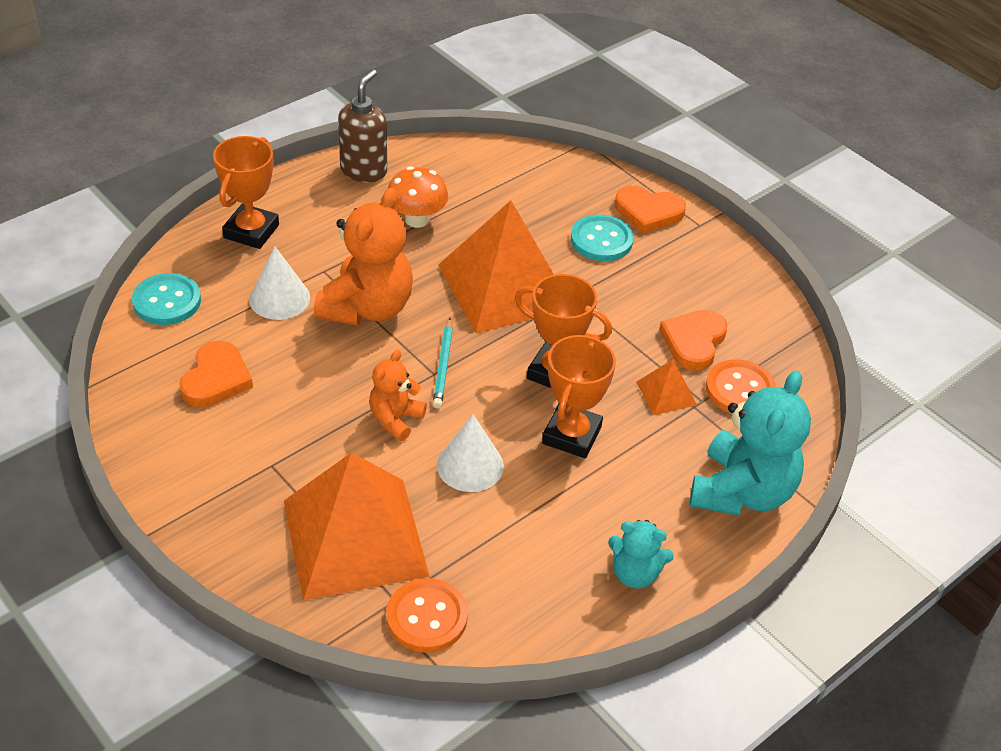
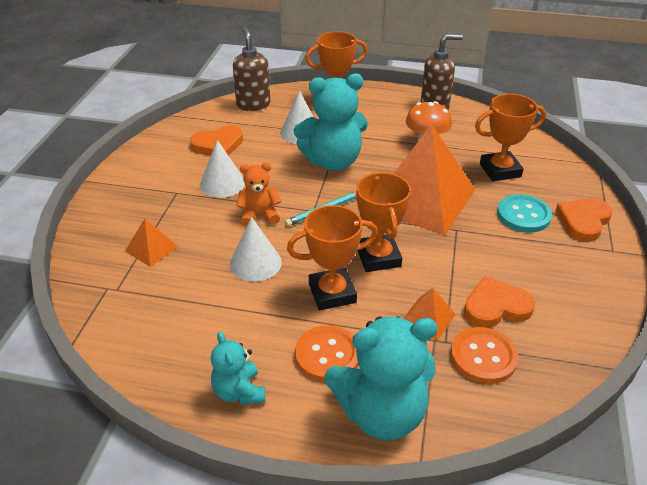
camera: 55 degrees right, 5 degrees down
turquoise button [132,273,201,325] -> brown soap dispenser [233,27,270,111]
orange pyramid [284,452,430,600] -> orange pyramid [125,219,178,267], size x0.42
orange teddy bear [314,187,413,325] -> turquoise teddy bear [294,74,368,171]
orange button [386,578,468,653] -> orange button moved to [295,325,358,382]
orange heart [615,186,686,233] -> orange heart turned 60 degrees clockwise [555,198,613,242]
none -> white cone [200,140,245,198]
none -> orange trophy [475,94,546,181]

